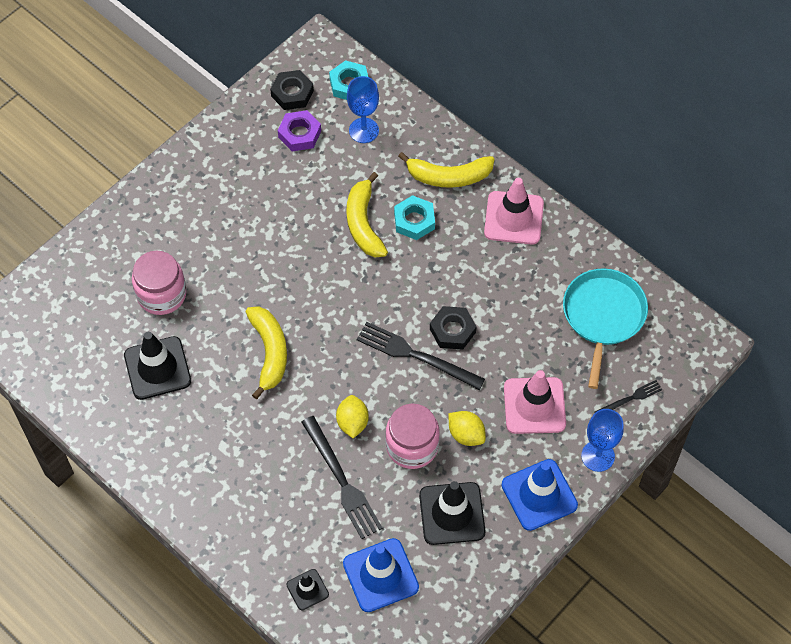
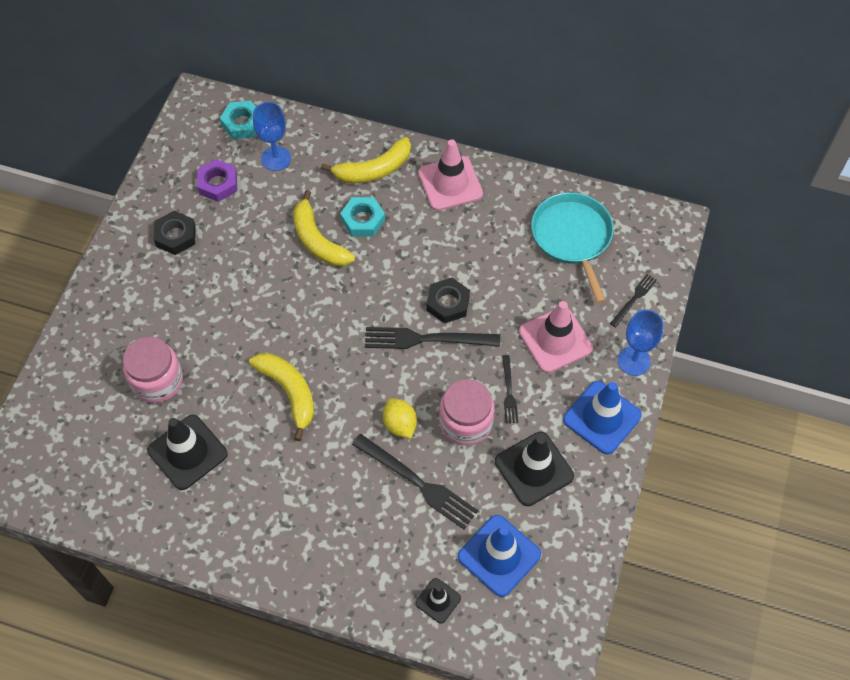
camera: 25 degrees left, 0 degrees up
black nut [270,70,314,110] -> black nut moved to [154,211,196,255]
yellow lemon [448,411,486,446] -> black fork [502,355,518,423]

